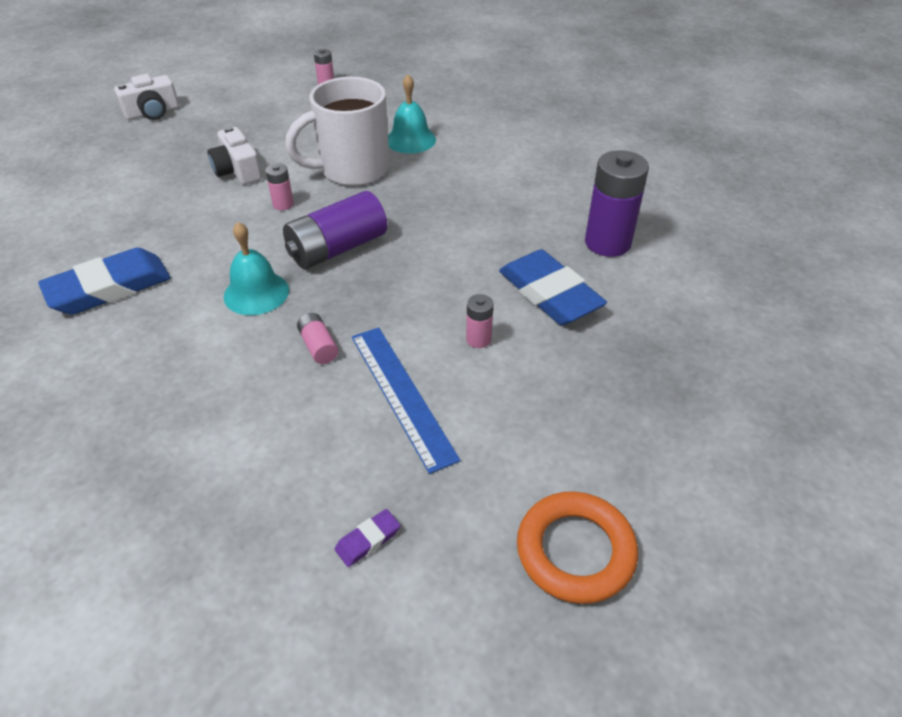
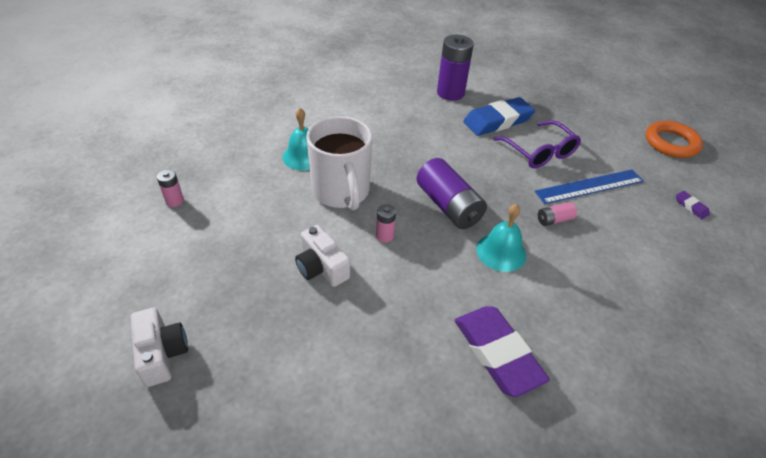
camera: 85 degrees left, 0 degrees up
blue eraser [38,248,171,315] -> purple eraser [455,306,550,397]
white camera [208,126,262,185] -> white camera turned 75 degrees clockwise [295,225,350,287]
pink battery [466,294,493,348] -> purple glasses [493,120,581,168]

